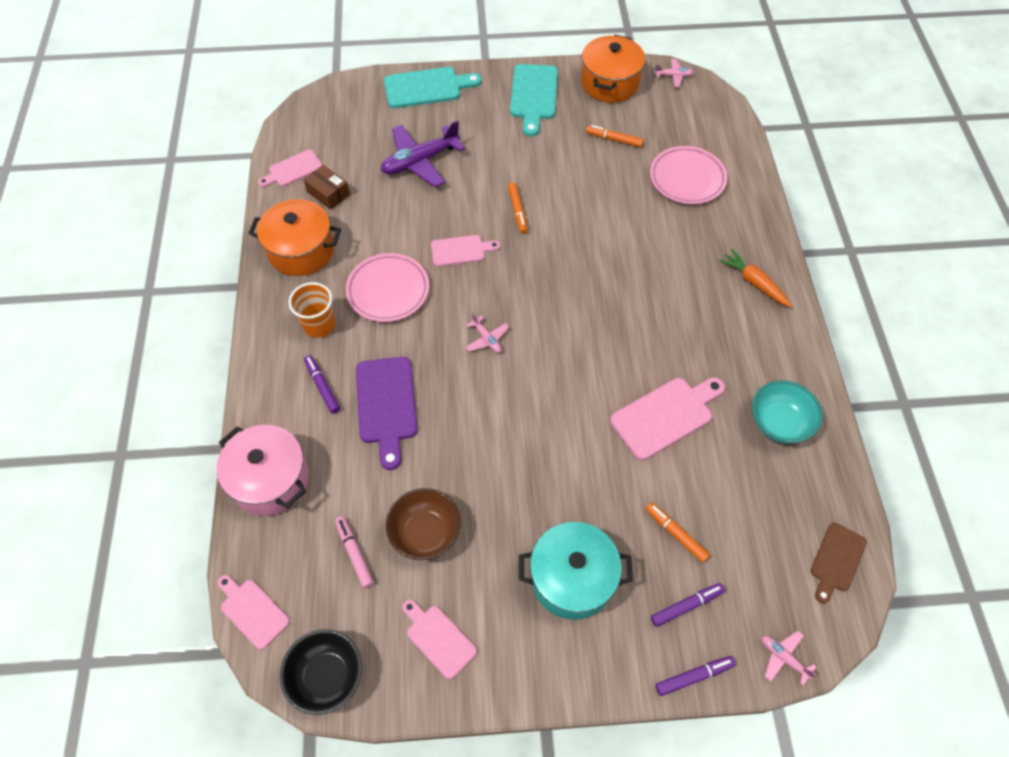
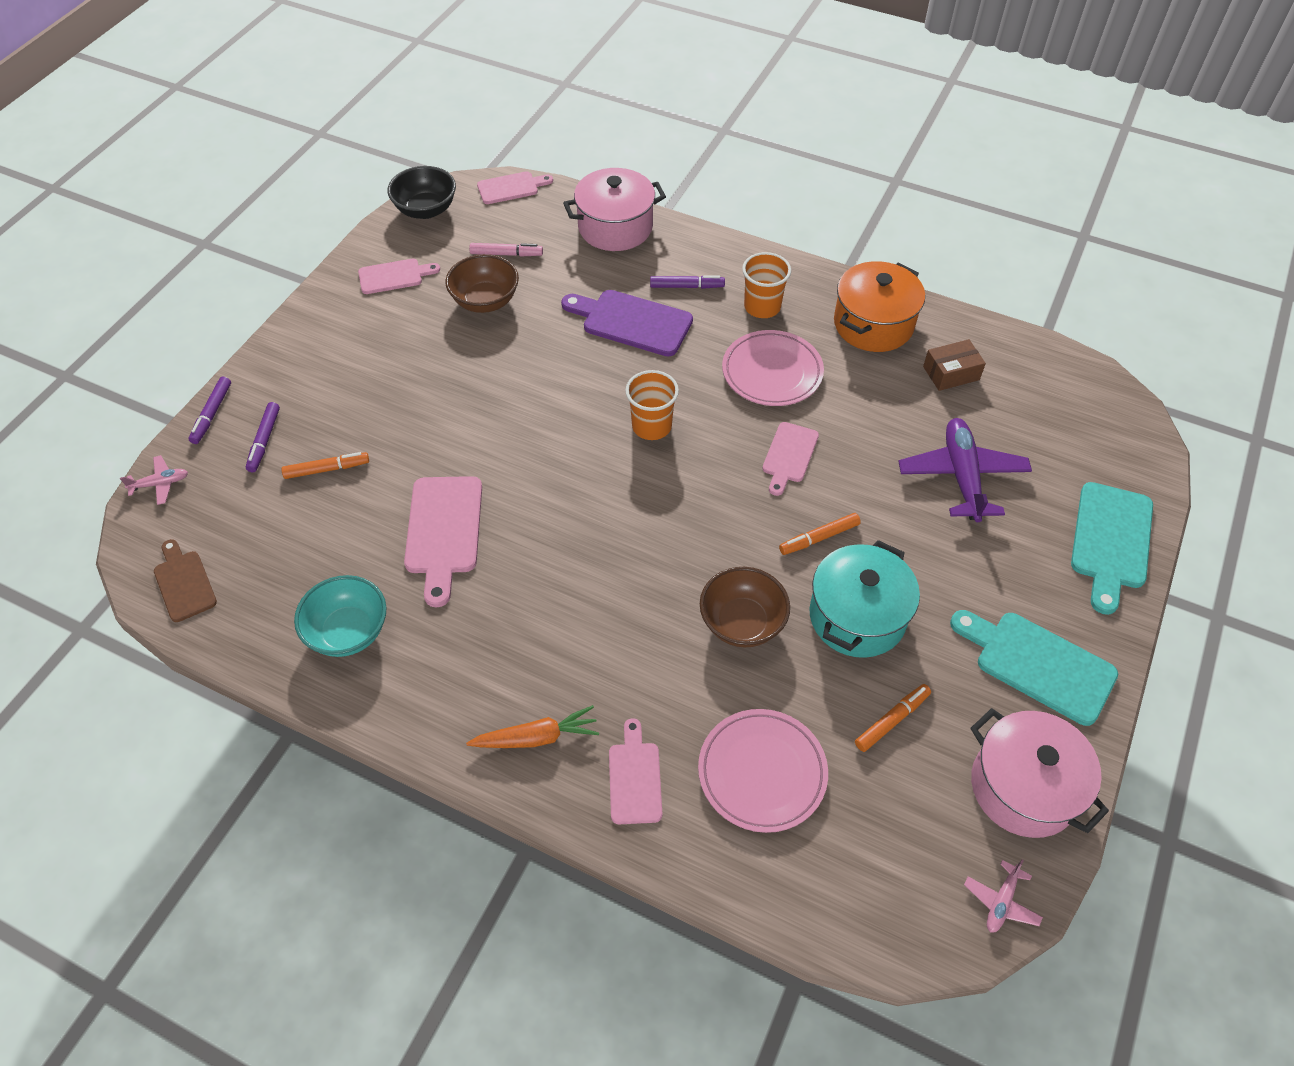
camera: 120 degrees right, 5 degrees down
pink cutting board [258,150,322,187] -> pink cutting board moved to [609,718,662,824]
pink plane [465,313,509,353] -> orange cup [625,370,679,440]
orange marker [508,182,528,234] -> orange marker turned 45 degrees counterclockwise [779,513,861,555]
turquoise pot [519,522,633,620] -> turquoise pot moved to [810,540,920,658]
orange pot [581,35,645,103] -> pink pot [970,708,1109,838]
none -> brown bowl [700,567,790,647]

